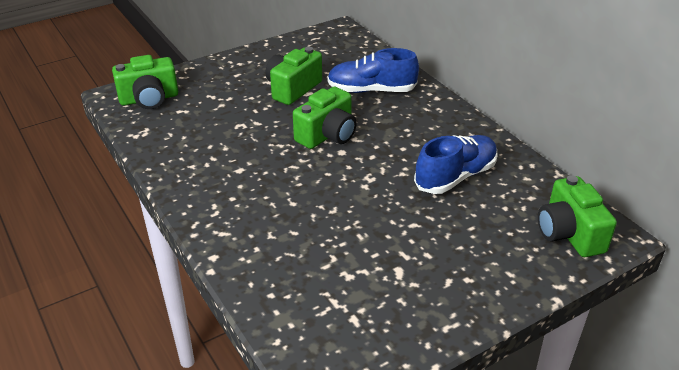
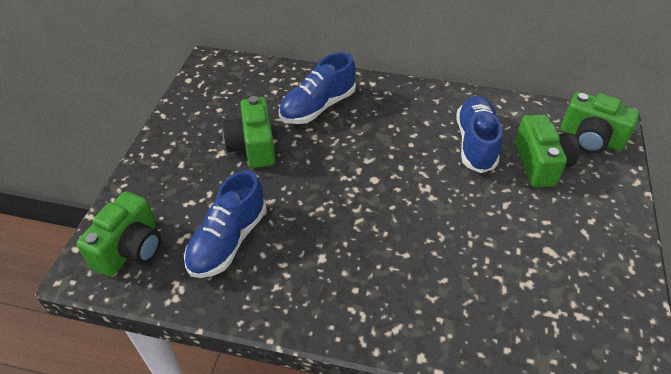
camera: 45 degrees left, 10 degrees up
green camera [293,87,357,149] -> green camera moved to [515,115,579,187]
none -> blue shoe [184,170,267,278]

